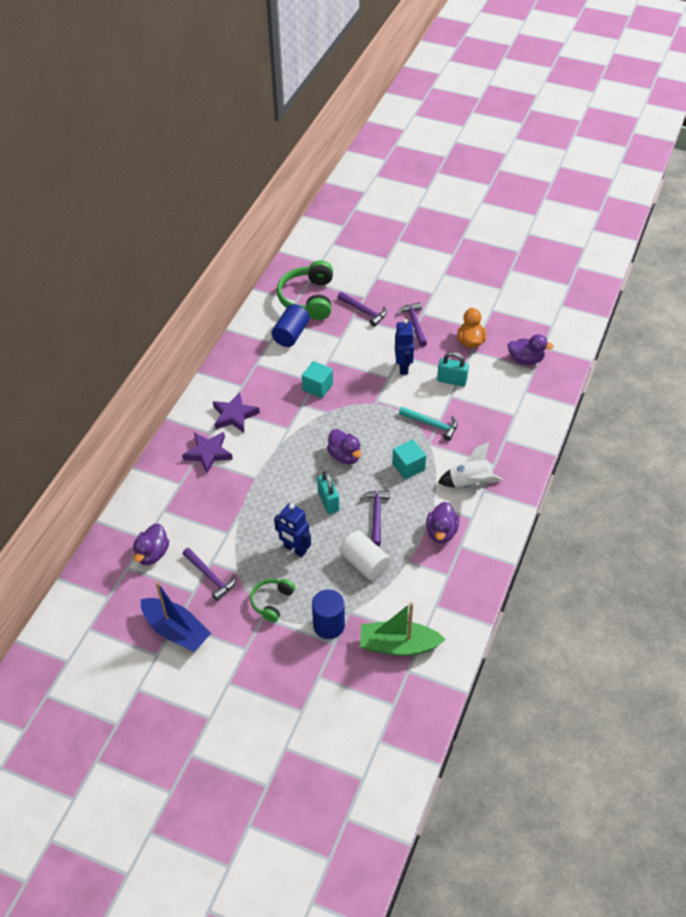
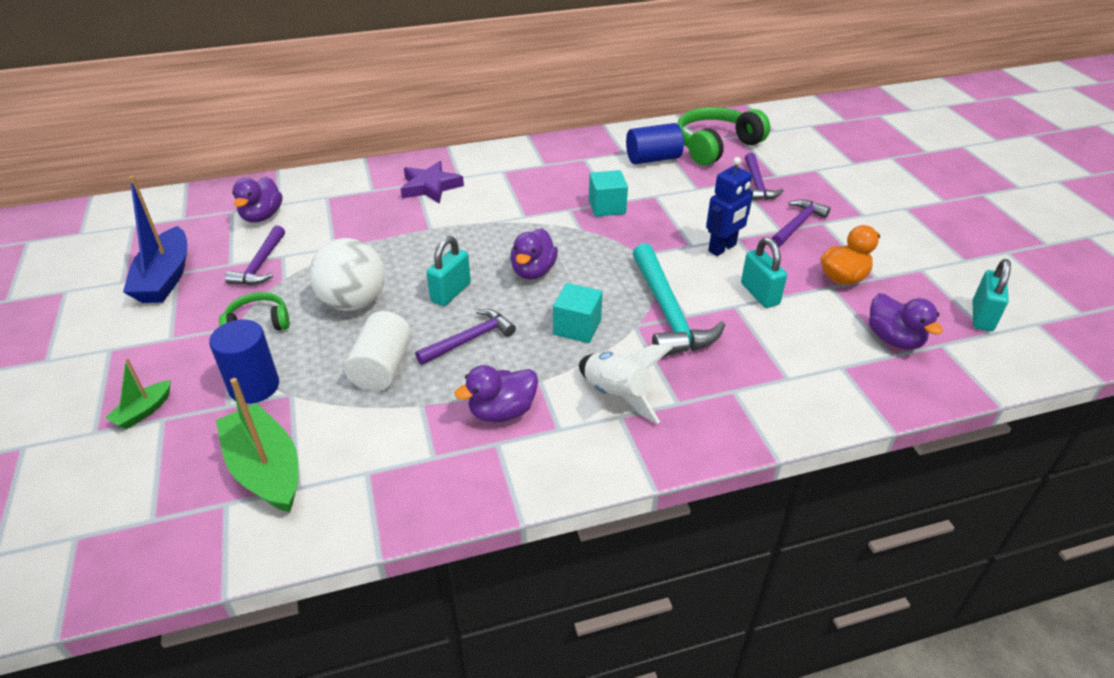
camera: 50 degrees right, 10 degrees down
purple duck [133,523,169,565] -> purple duck turned 60 degrees counterclockwise [232,177,283,223]
purple star [213,392,260,433] -> none
blue robot [274,503,311,557] -> white ball [309,238,385,311]
turquoise hammer [399,407,458,441] -> turquoise hammer [633,243,725,357], size x1.63
none -> green boat [105,358,171,429]
none -> turquoise padlock [973,259,1011,332]

